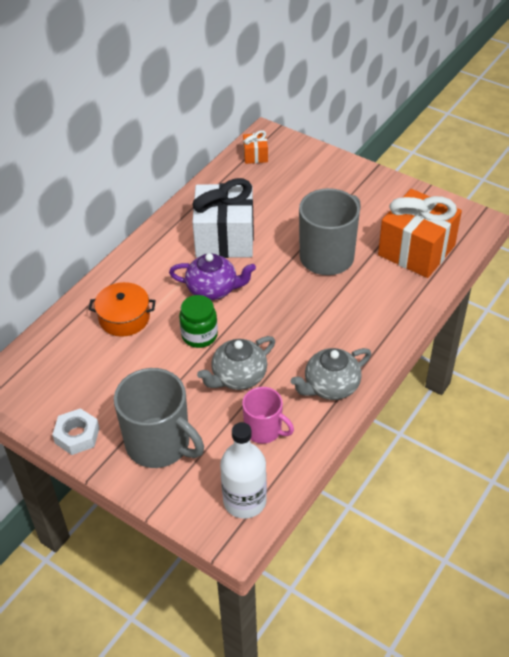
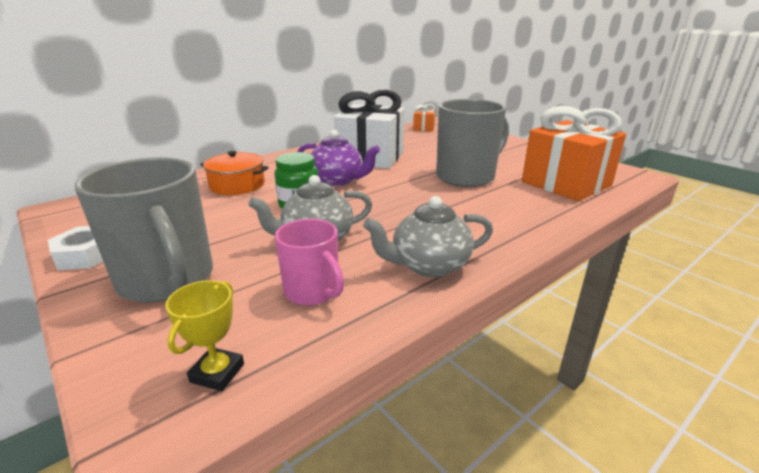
camera: 15 degrees right, 20 degrees down
white bottle [220,422,267,519] -> yellow trophy [165,280,244,391]

